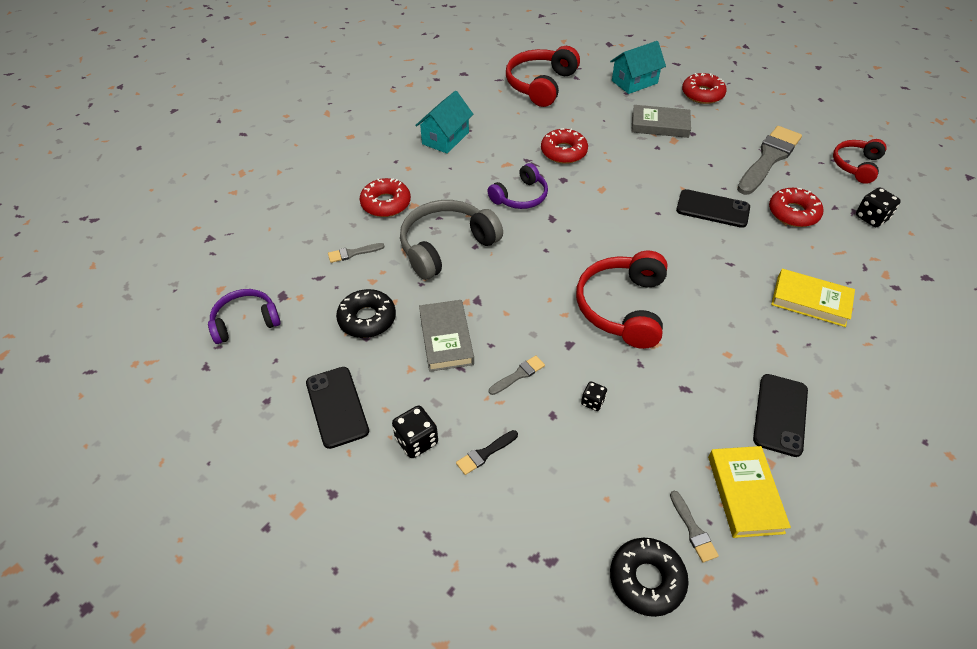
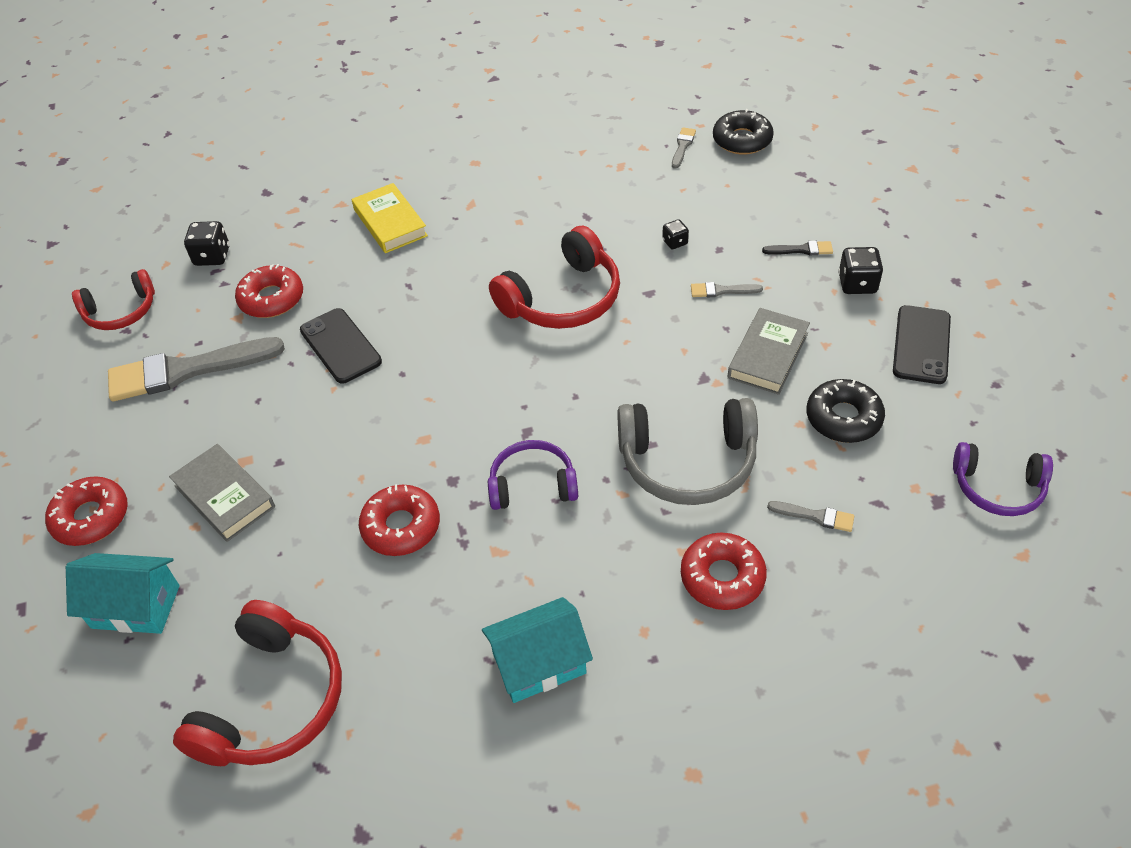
camera: 140 degrees left, 0 degrees up
red headphones [506,46,580,107] -> red headphones turned 45 degrees counterclockwise [173,600,342,766]
yellow book [708,446,791,538] -> none
black phone [753,374,808,457] -> none

